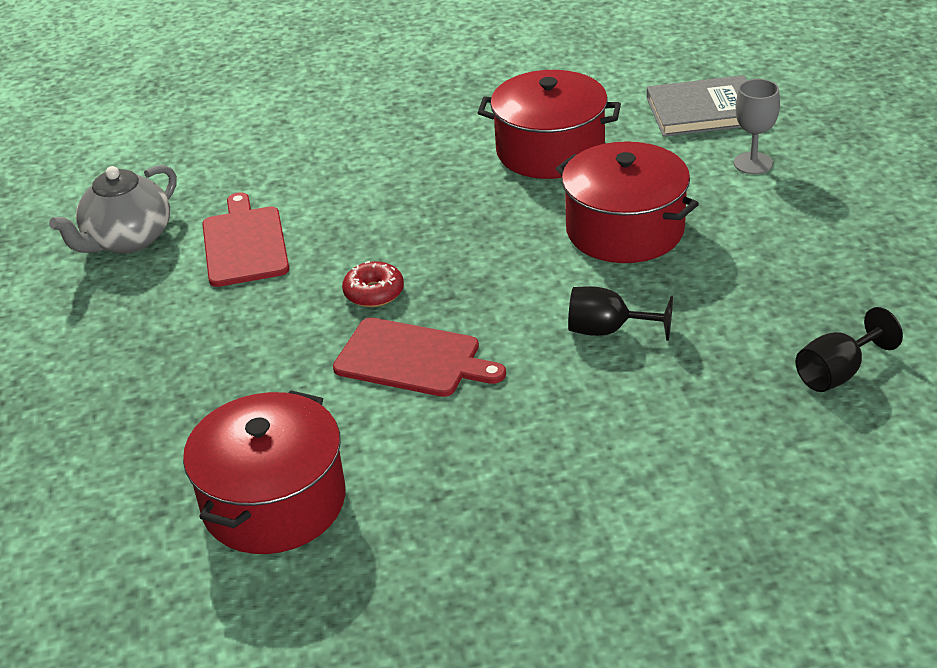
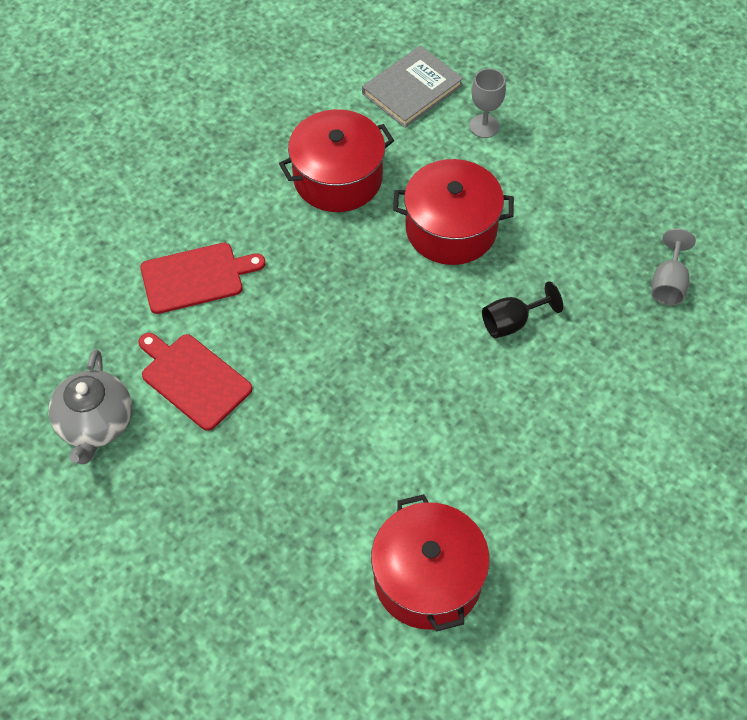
camera: 40 degrees left, 20 degrees up
red cutting board [333,317,506,397] -> red cutting board moved to [140,243,265,314]
red donut [342,261,404,307] -> none
black goblet [795,307,903,392] -> grey goblet [652,229,696,305]

